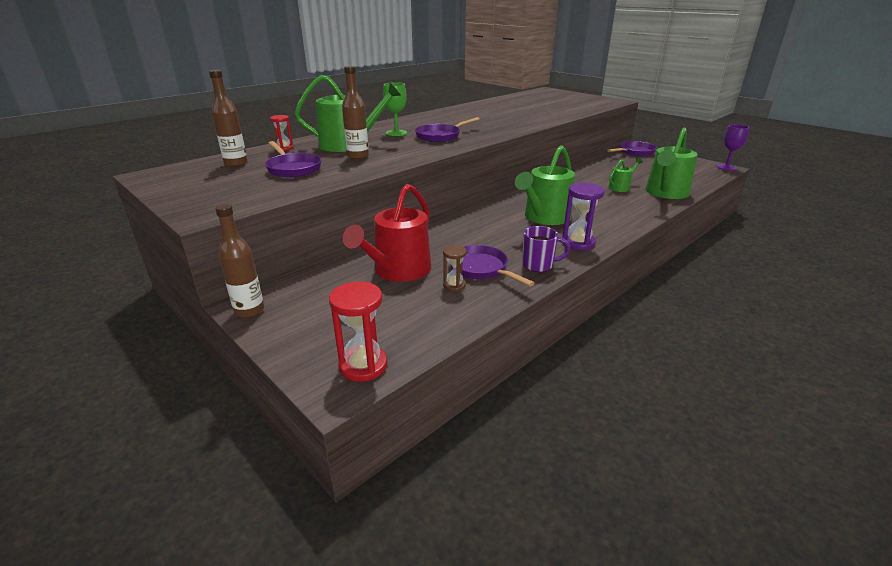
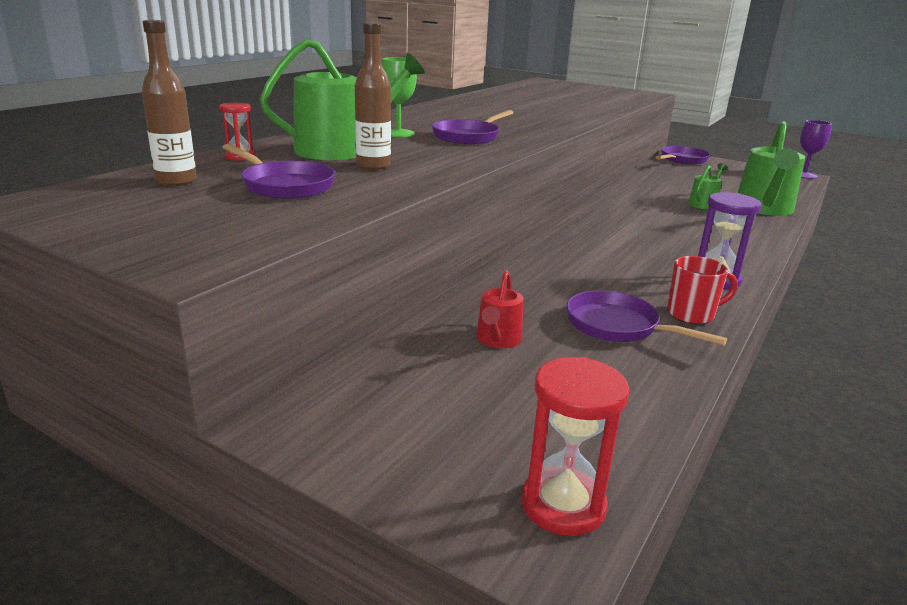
camera: 15 degrees left, 5 degrees down
brown bottle [215,204,264,318] -> none
red watering can [343,184,431,282] -> red watering can [476,270,523,348], size x0.50
brown hourglass [443,245,467,292] -> none
green watering can [515,145,575,225] -> none
purple mug [522,226,571,272] -> red mug [667,256,738,324]

